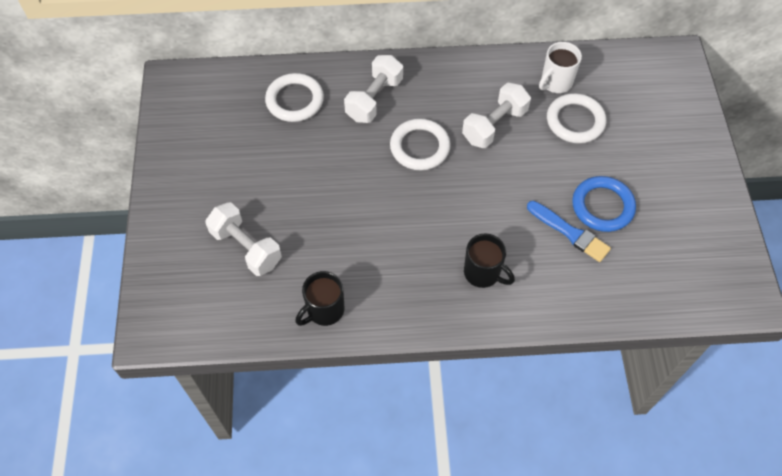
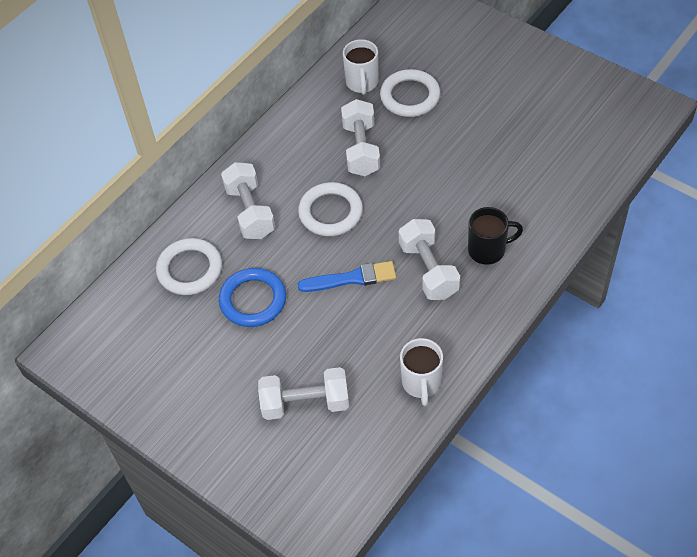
camera: 45 degrees left, 5 degrees down
black mug [295,271,344,326] -> white mug [400,338,443,406]
blue brush [527,201,611,262] -> blue brush moved to [297,261,396,292]
blue ring [572,176,636,232] -> blue ring moved to [219,268,286,327]
none -> white dumbbell [399,219,460,300]

